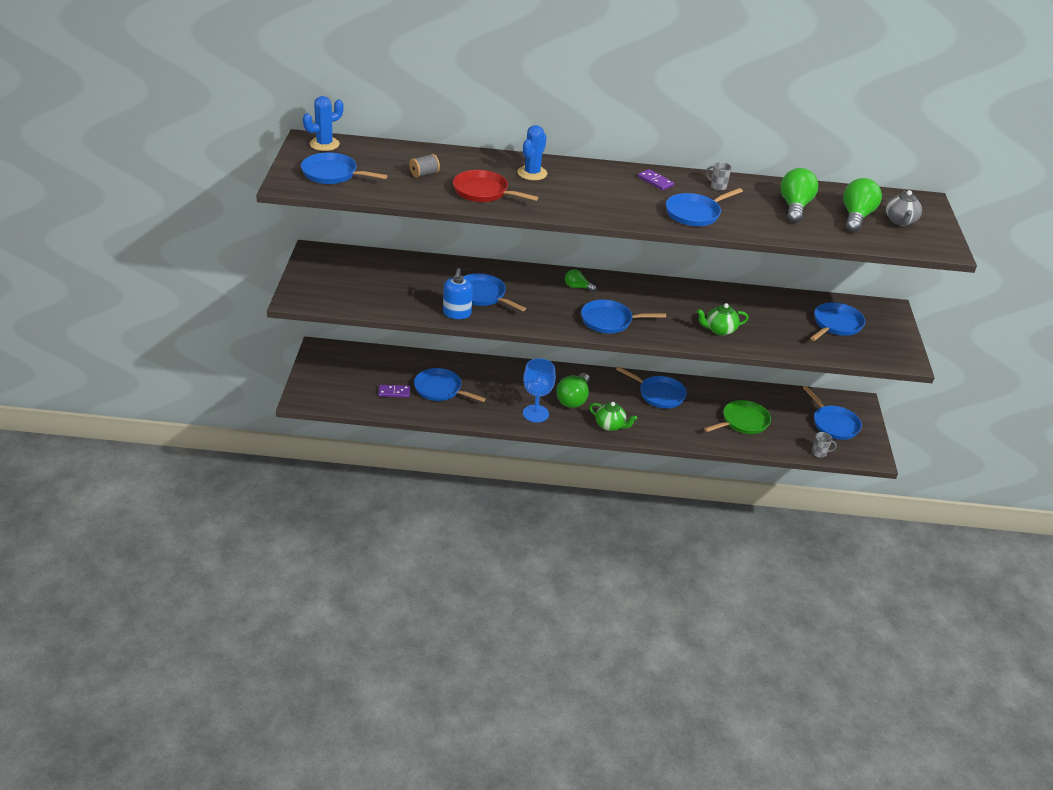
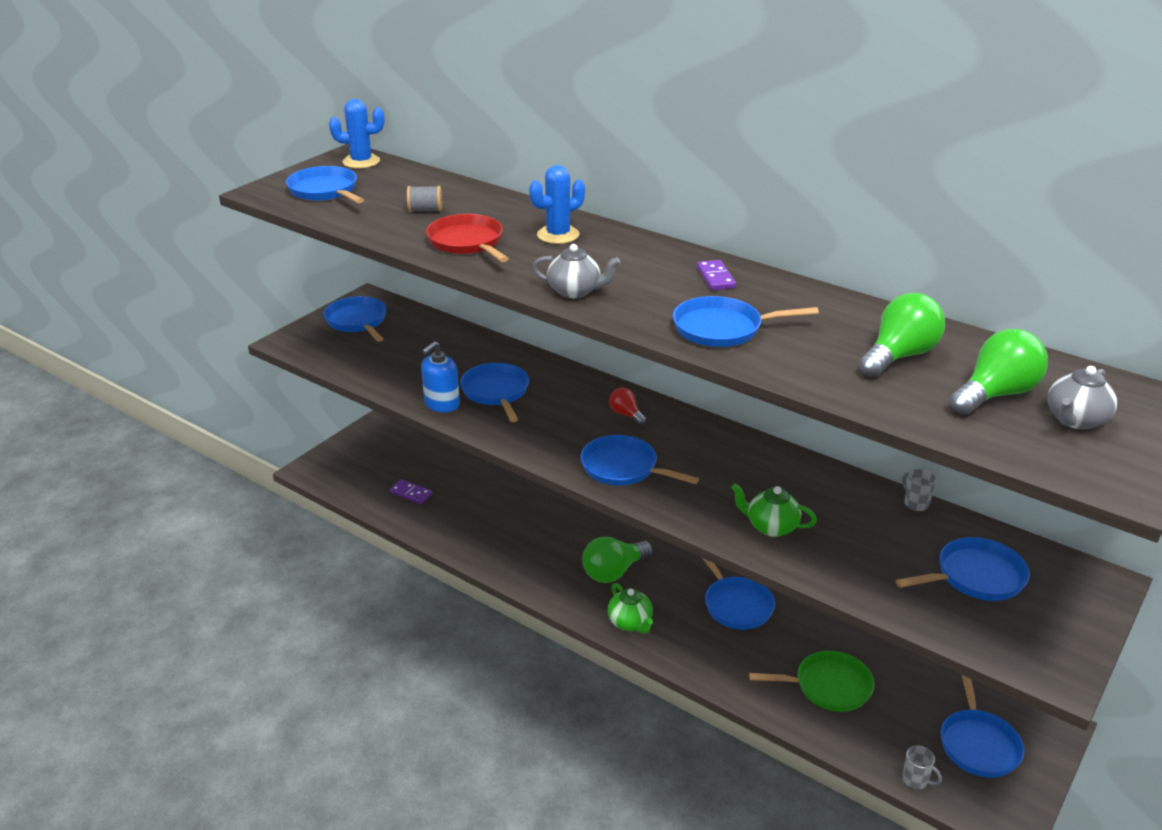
camera: 35 degrees right, 5 degrees down
blue pan [414,368,486,402] -> blue pan moved to [323,296,387,342]
blue goblet [523,358,556,423] -> none
green light bulb [565,269,596,292] -> red light bulb [609,388,647,426]
grey mug [706,162,732,191] -> grey mug moved to [902,469,936,511]
none -> grey teapot [532,244,620,298]

